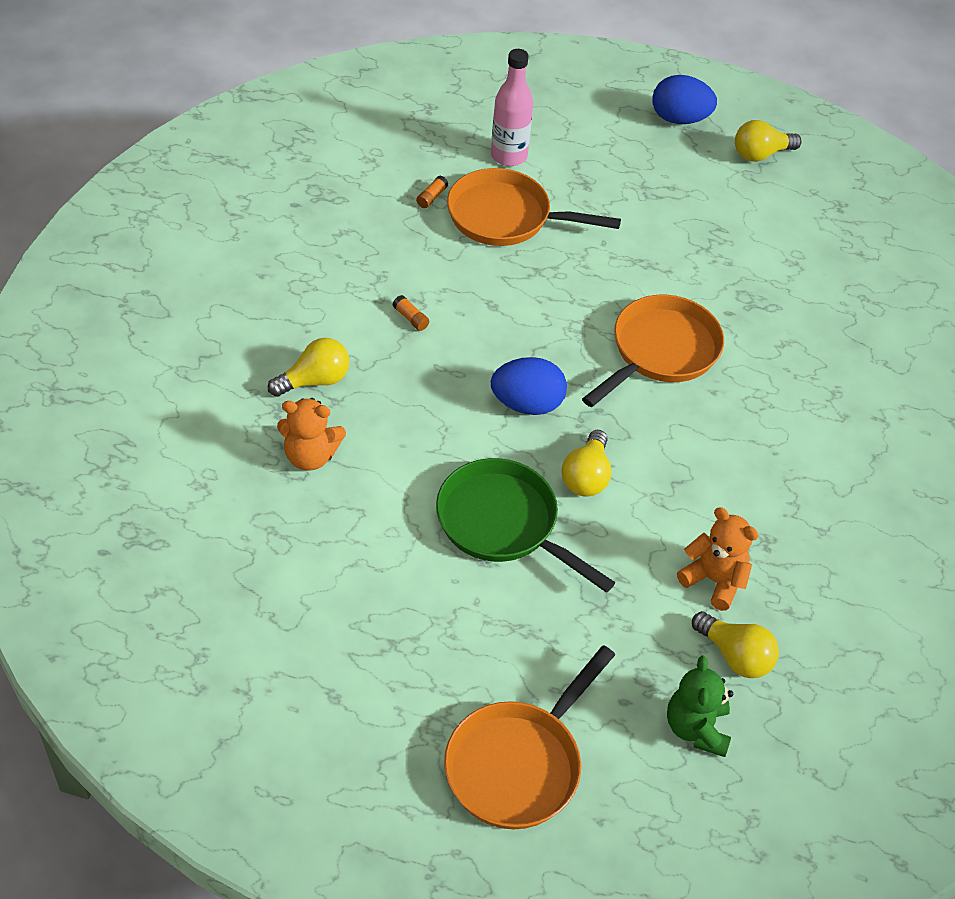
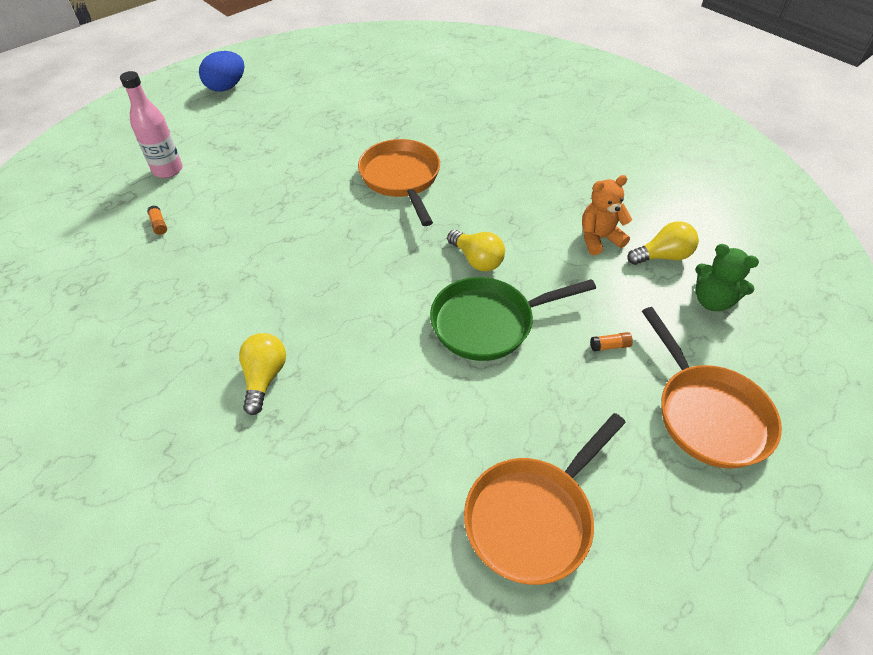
camera: 55 degrees left, 0 degrees up
orange teddy bear [277,398,346,470] -> none
orange glue stick [393,295,429,331] -> orange glue stick moved to [590,332,633,351]
orange pan [447,168,621,246] -> orange pan moved to [464,413,626,585]
blue egg [491,357,567,415] -> none
yellow light bulb [735,120,802,162] -> none

